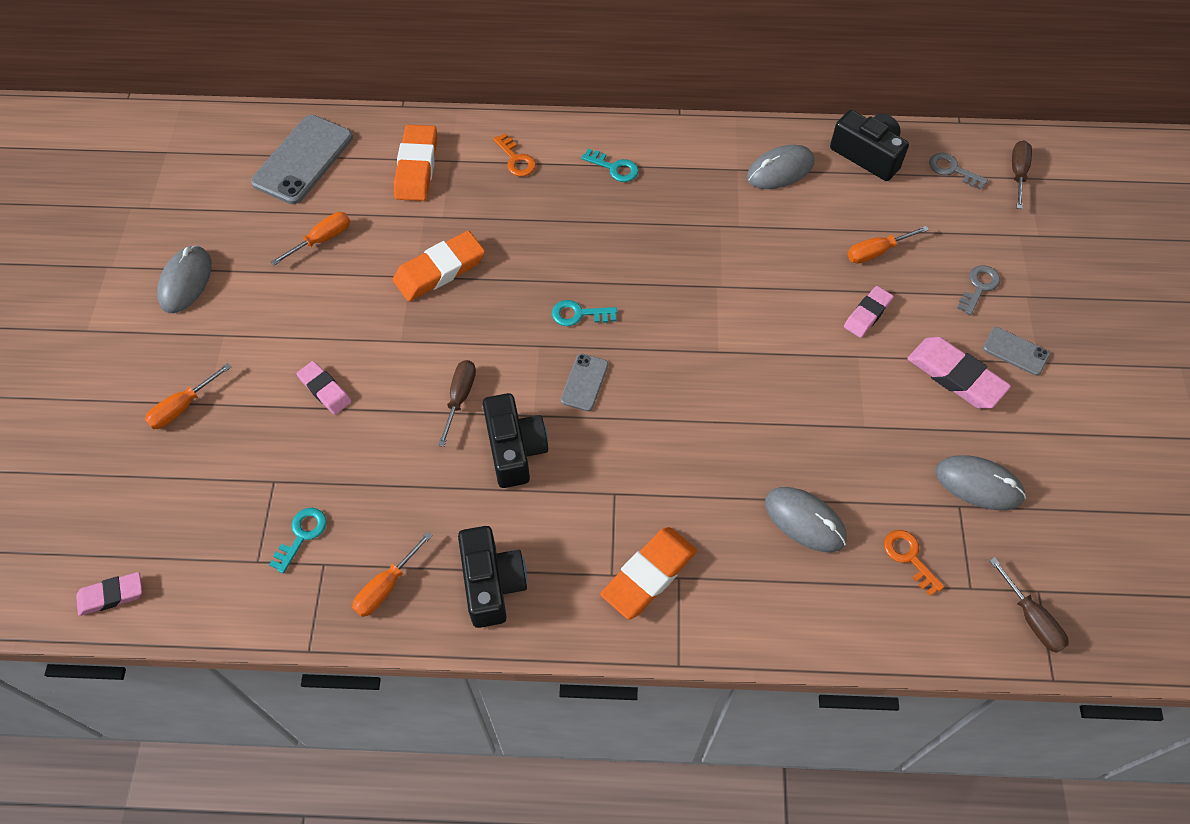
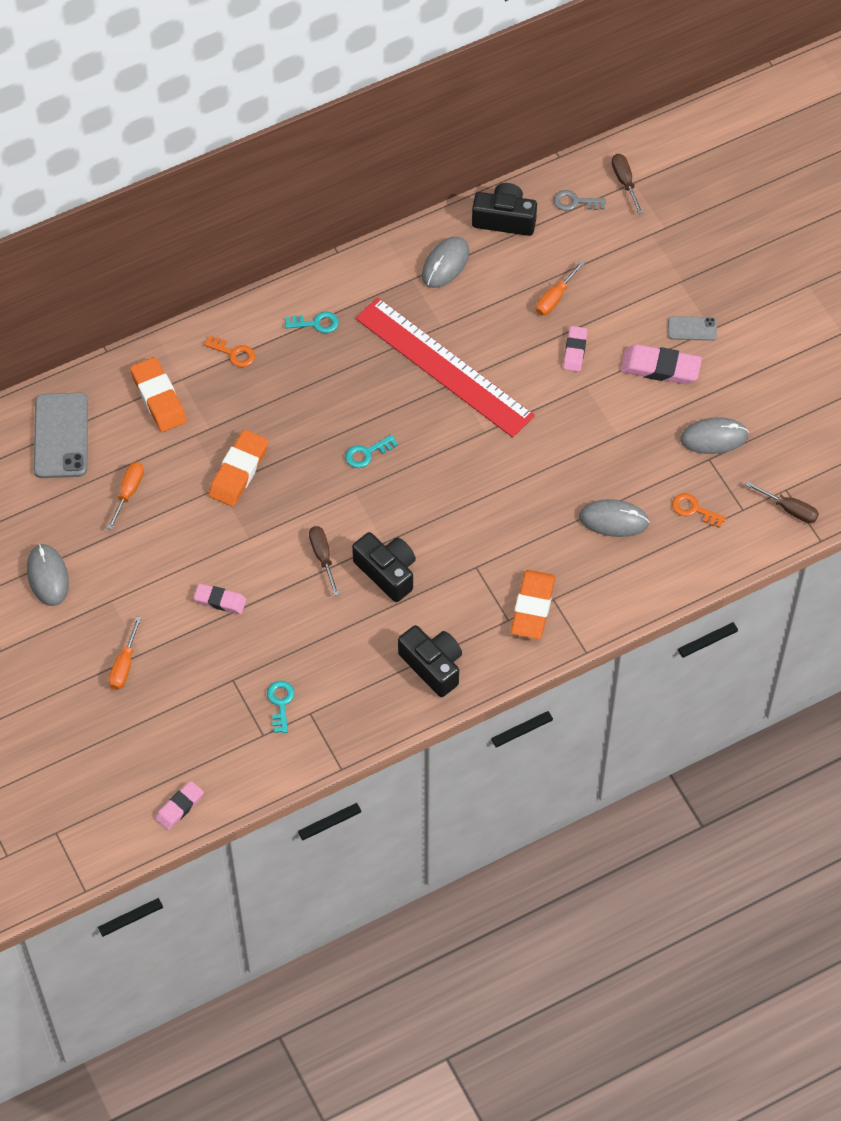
camera: 30 degrees left, 0 degrees up
orange screwdriver [352,531,433,617] -> none
grey phone [561,354,608,411] -> none
grey key [957,265,1000,315] -> none
none -> red ruler [356,298,535,437]

